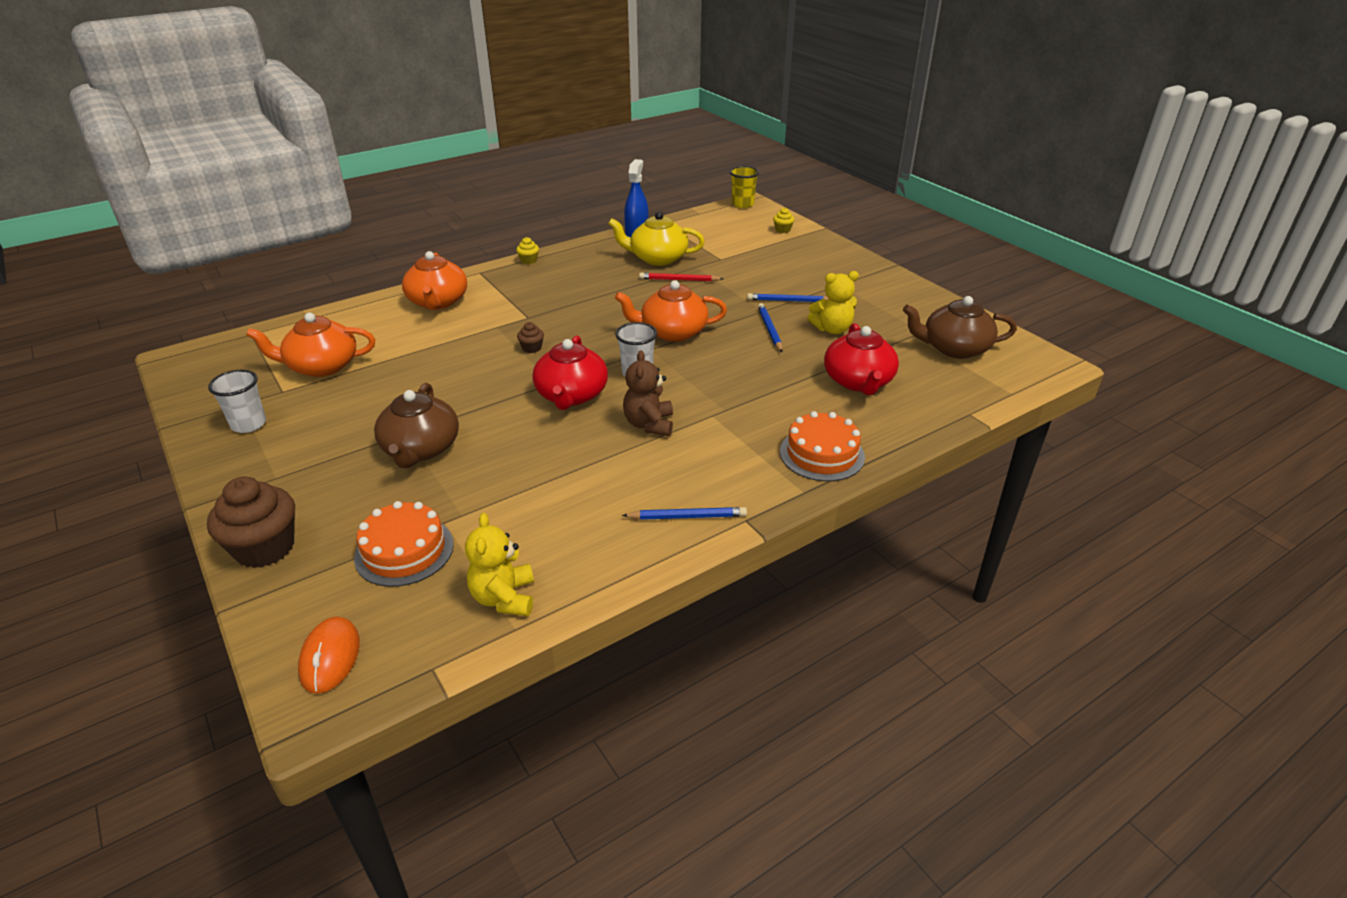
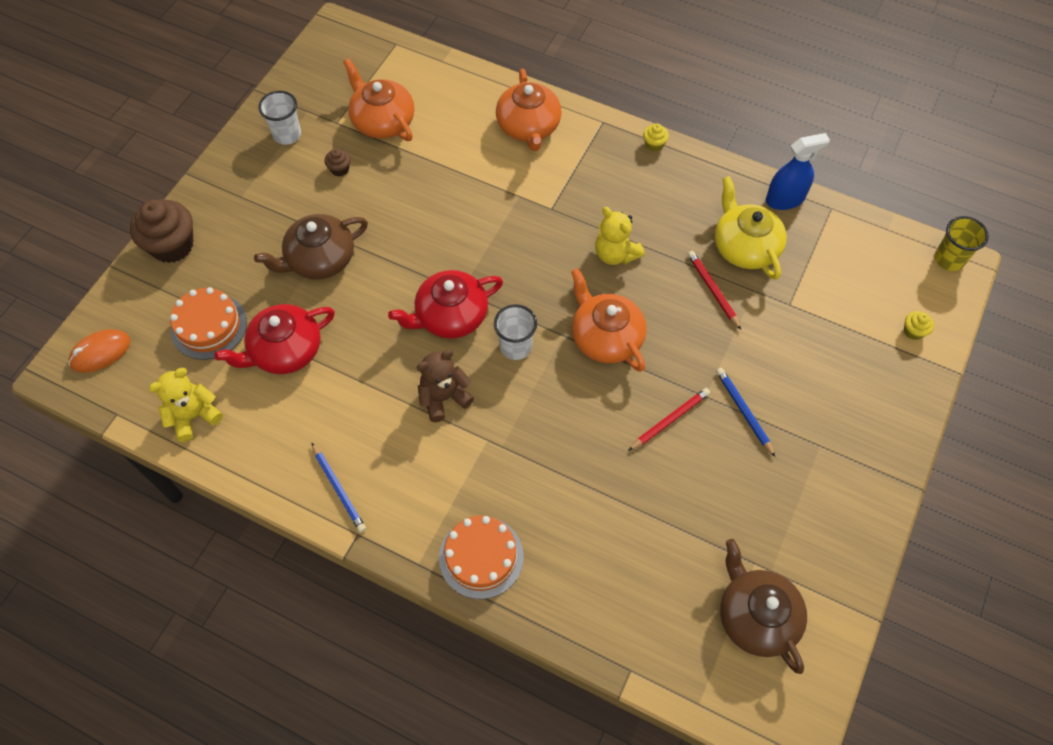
camera: 60 degrees right, 25 degrees up
orange teapot [402,251,467,310] -> orange teapot turned 60 degrees counterclockwise [496,69,562,151]
brown cupcake [517,322,544,353] -> brown cupcake moved to [325,148,351,176]
blue pencil [758,303,783,352] -> red pencil [628,388,710,451]
yellow teddy bear [807,271,859,334] -> yellow teddy bear moved to [595,207,645,265]
red teapot [824,323,899,395] -> red teapot moved to [214,304,335,374]

